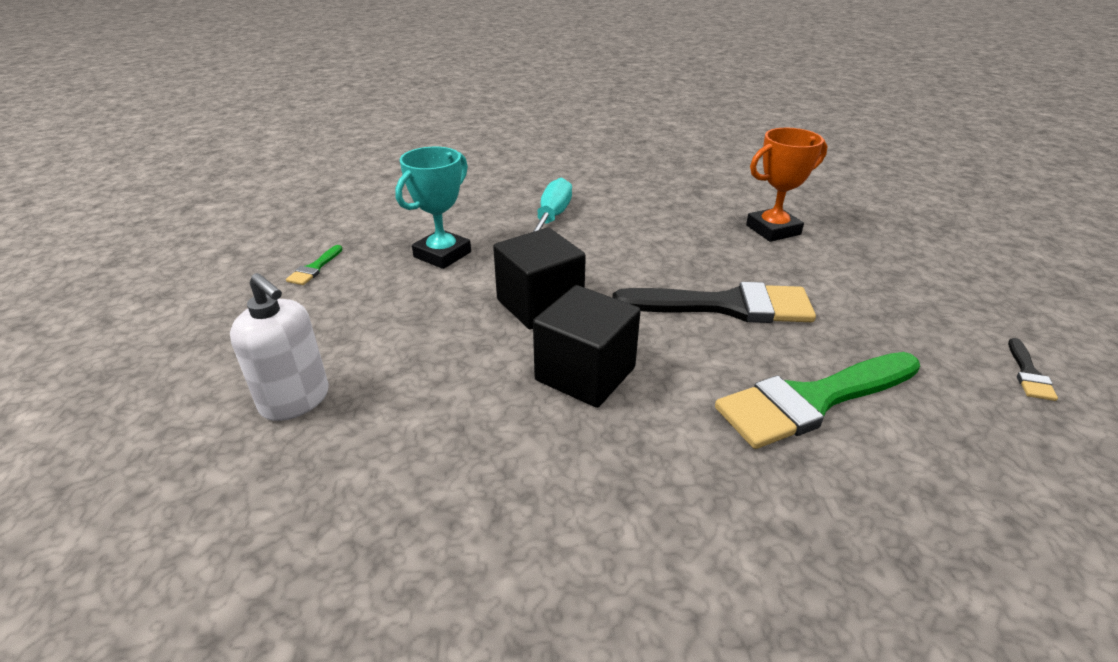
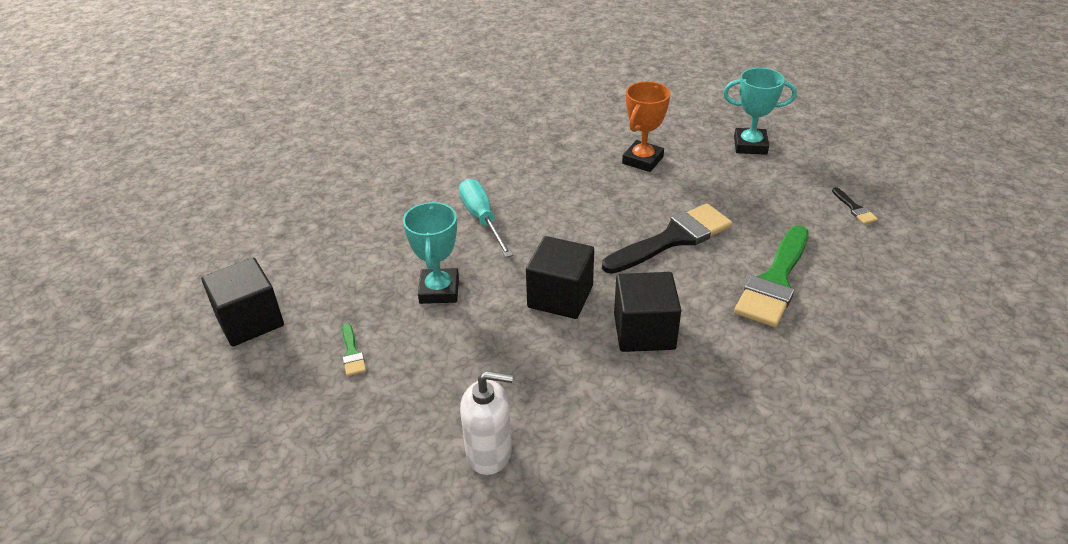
camera: 35 degrees left, 5 degrees up
none -> black cube [201,257,284,346]
none -> turquoise trophy [723,68,797,155]

